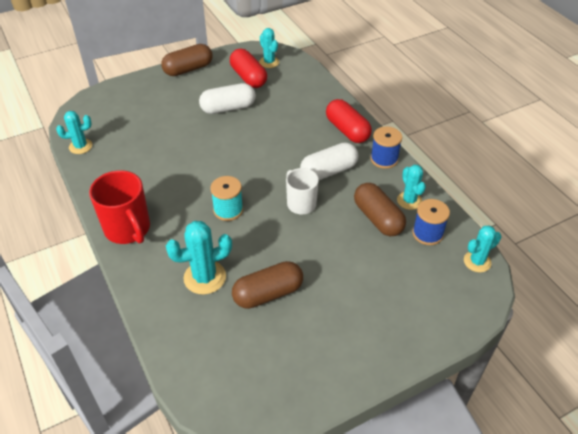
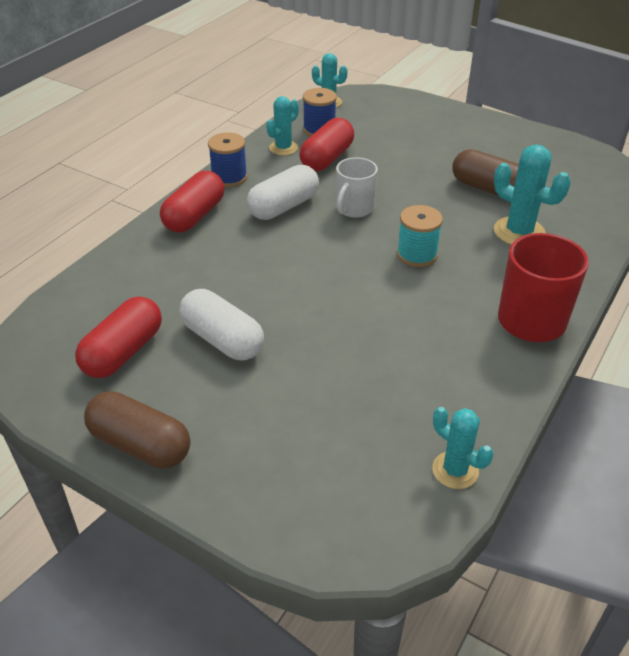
camera: 120 degrees left, 5 degrees down
turquoise cactus [259,28,279,68] -> none
white capsule [300,142,359,180] -> white capsule turned 75 degrees counterclockwise [247,165,319,220]
brown capsule [354,183,406,236] -> red capsule [299,118,354,171]

